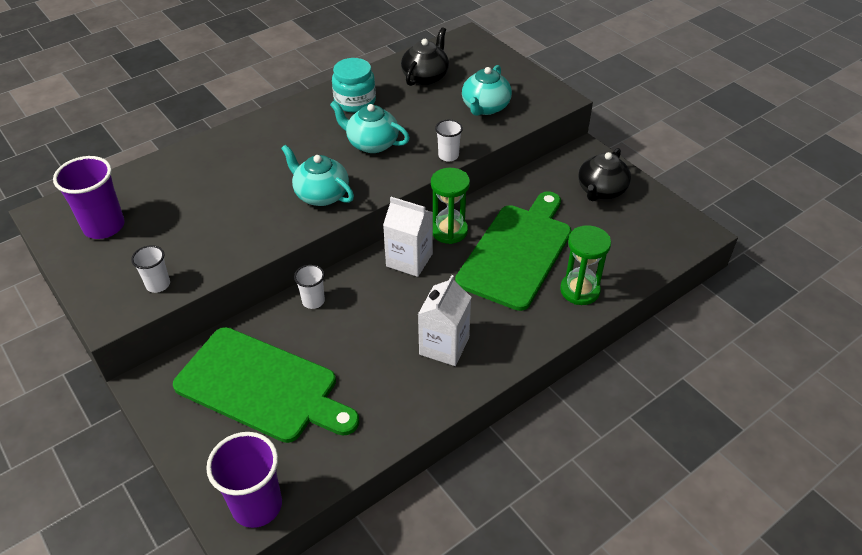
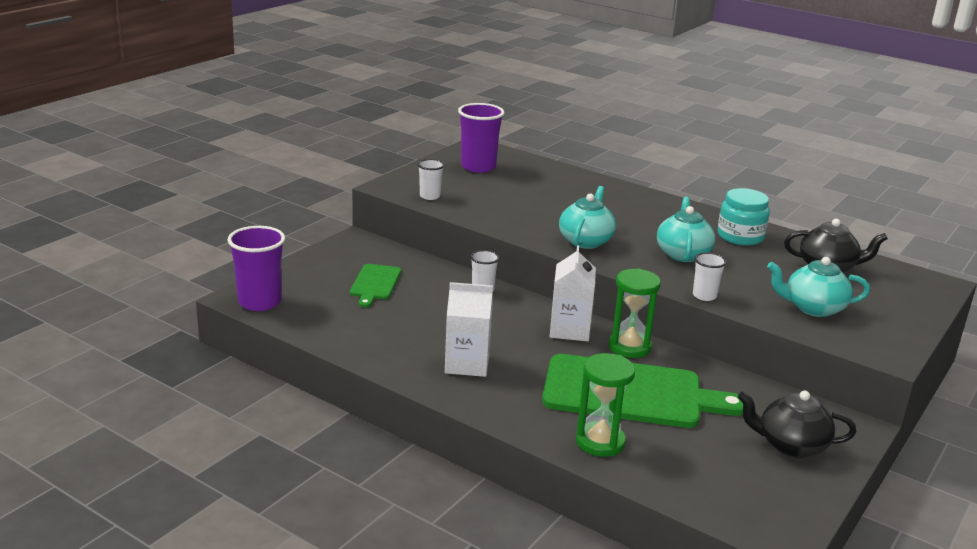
camera: 70 degrees right, 20 degrees down
green cutting board [173,327,359,443] -> green cutting board [350,264,401,307], size x0.49

